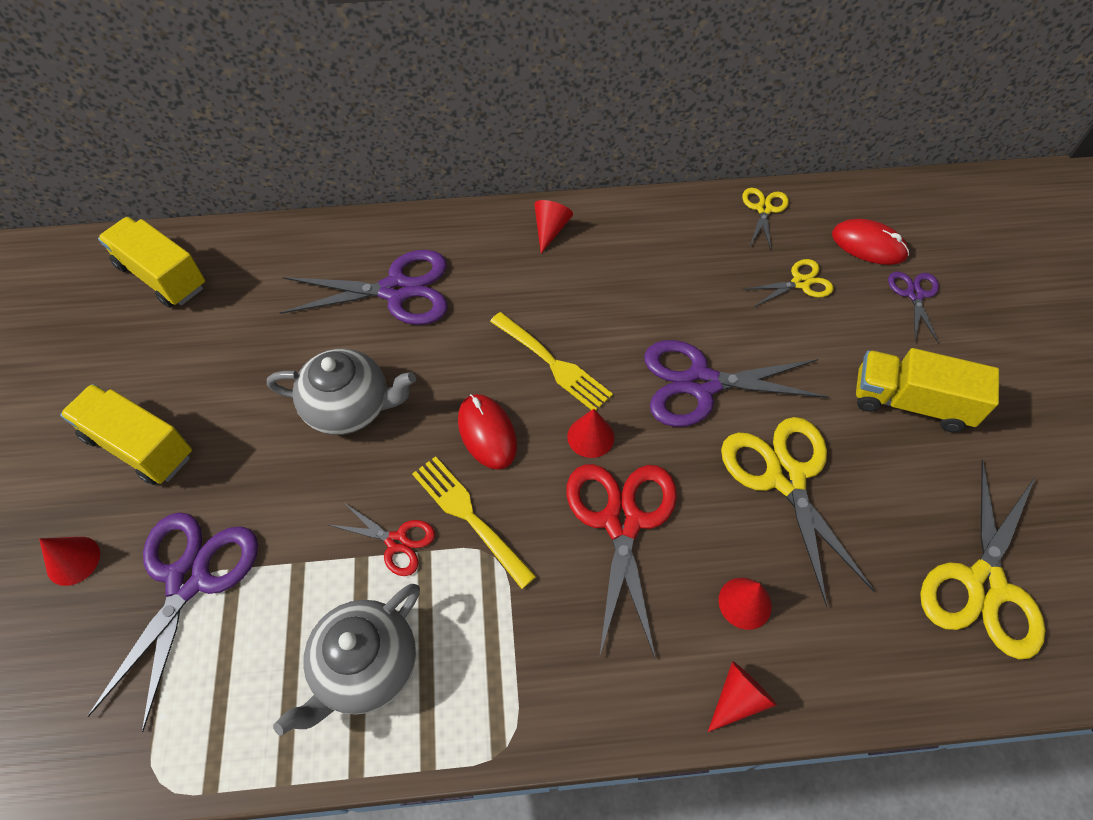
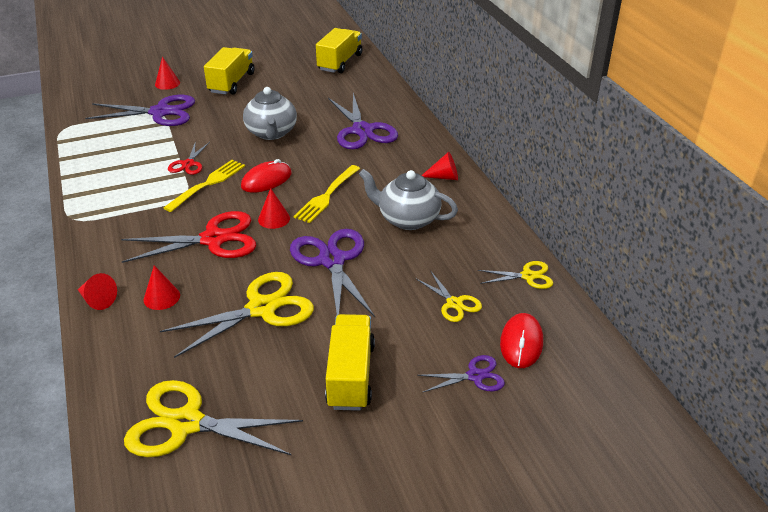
camera: 75 degrees right, 20 degrees down
grey teapot [273,584,420,735] -> grey teapot moved to [359,169,458,230]

